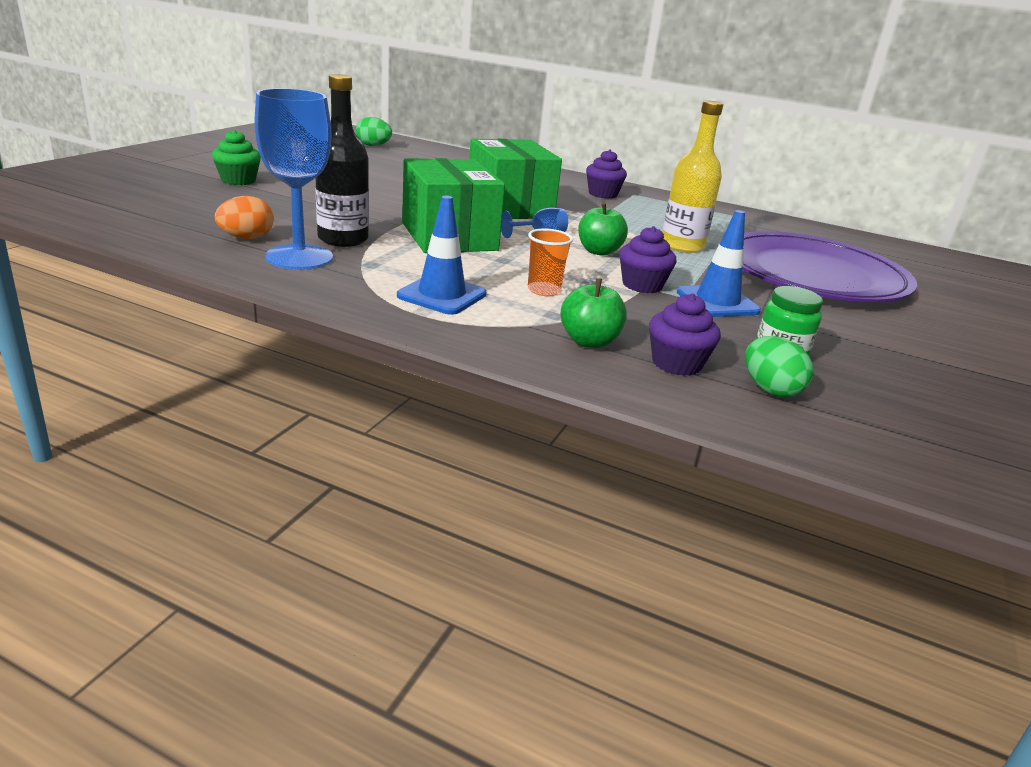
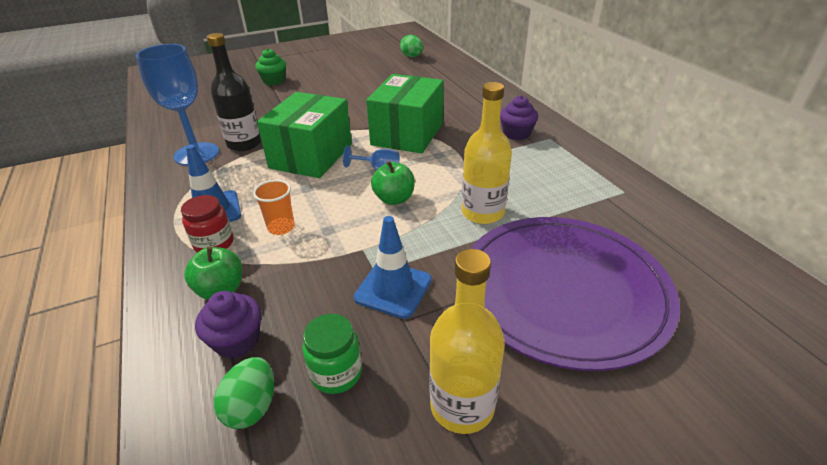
camera: 45 degrees right, 10 degrees up
orange egg [215,196,274,239] -> none
purple cupcake [619,226,676,293] -> none
none -> red jar [181,195,234,253]
none -> yellow bottle [429,249,505,434]

